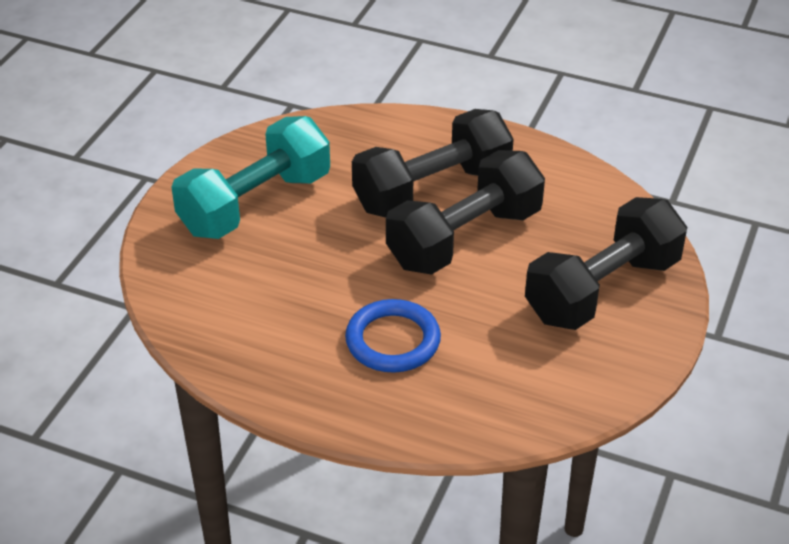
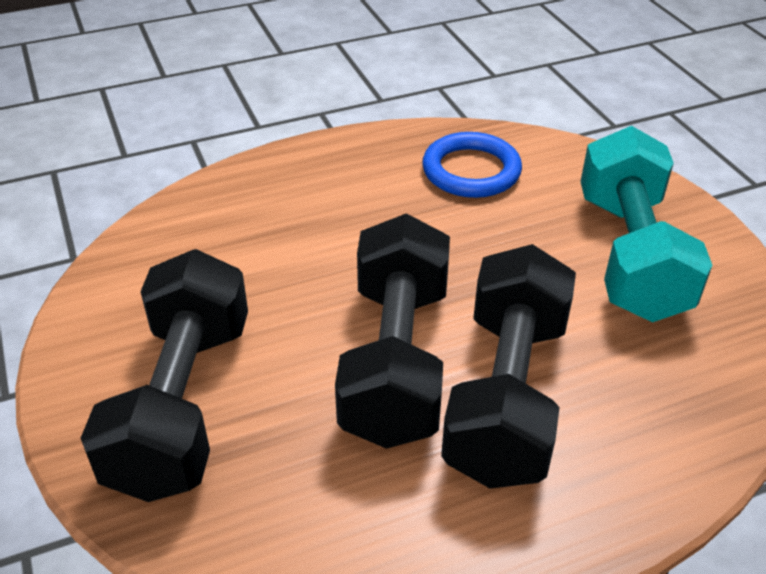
camera: 135 degrees right, 0 degrees up
blue ring [345,299,441,373] -> blue ring moved to [422,132,522,198]

